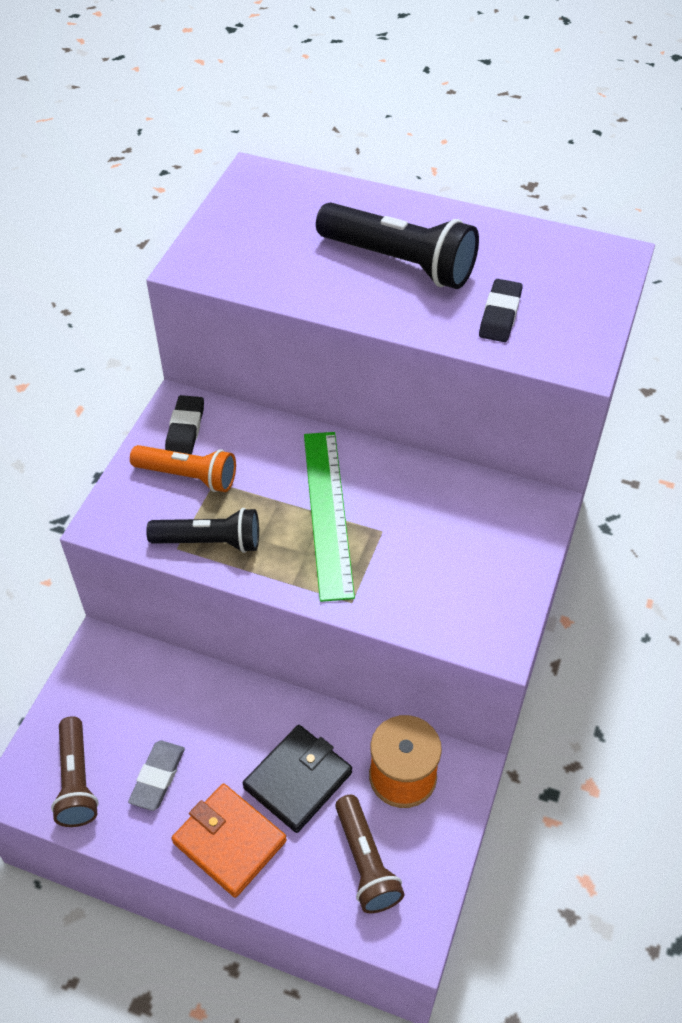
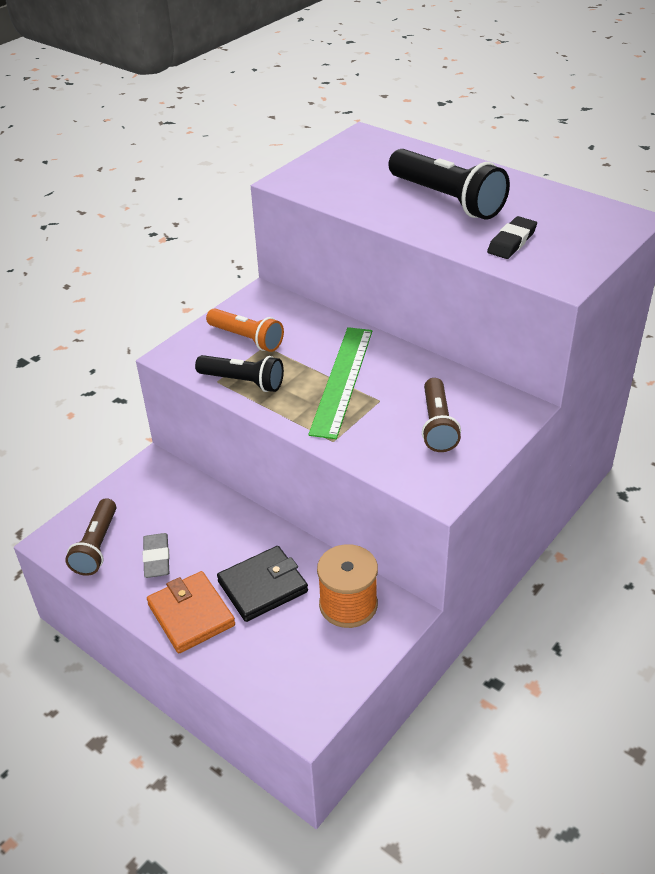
camera: 20 degrees right, 10 degrees down
grey eraser [128,741,185,811] -> grey eraser turned 45 degrees counterclockwise [143,533,170,578]
black eraser [165,395,204,455] -> none
brown flashlight [335,795,405,914] -> brown flashlight moved to [422,378,461,452]

